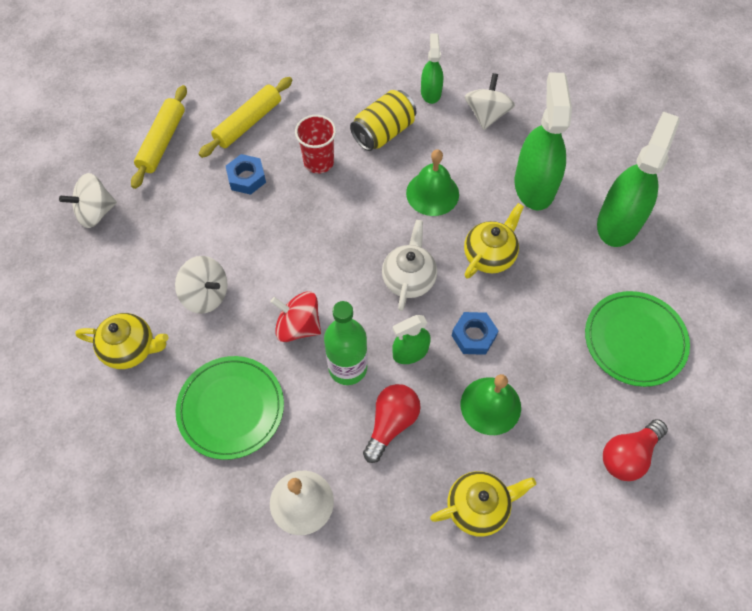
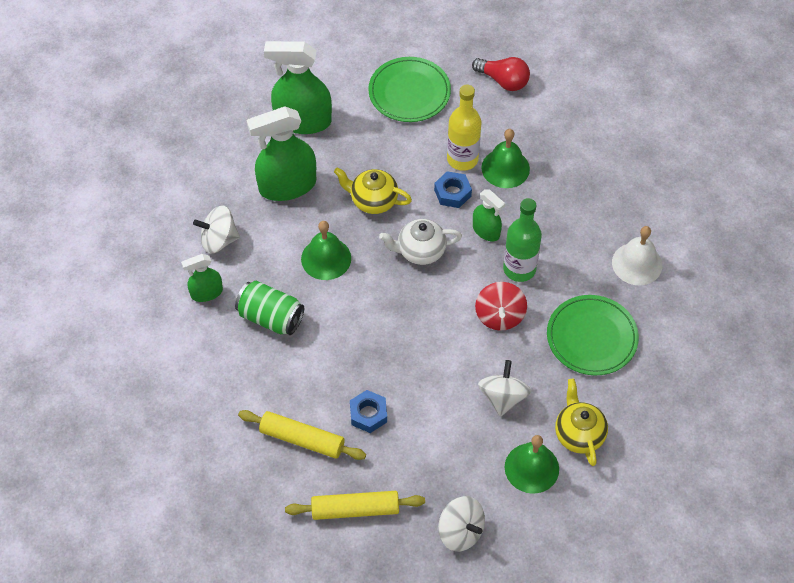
camera: 110 degrees left, 5 degrees down
red cup [295,115,336,174] -> none
yellow can [350,90,417,151] -> green can [235,281,304,335]
red light bulb [363,384,421,463] -> none
yellow teapot [430,471,536,537] -> none
none -> yellow bottle [447,85,482,171]
none -> green bell [505,435,559,494]

